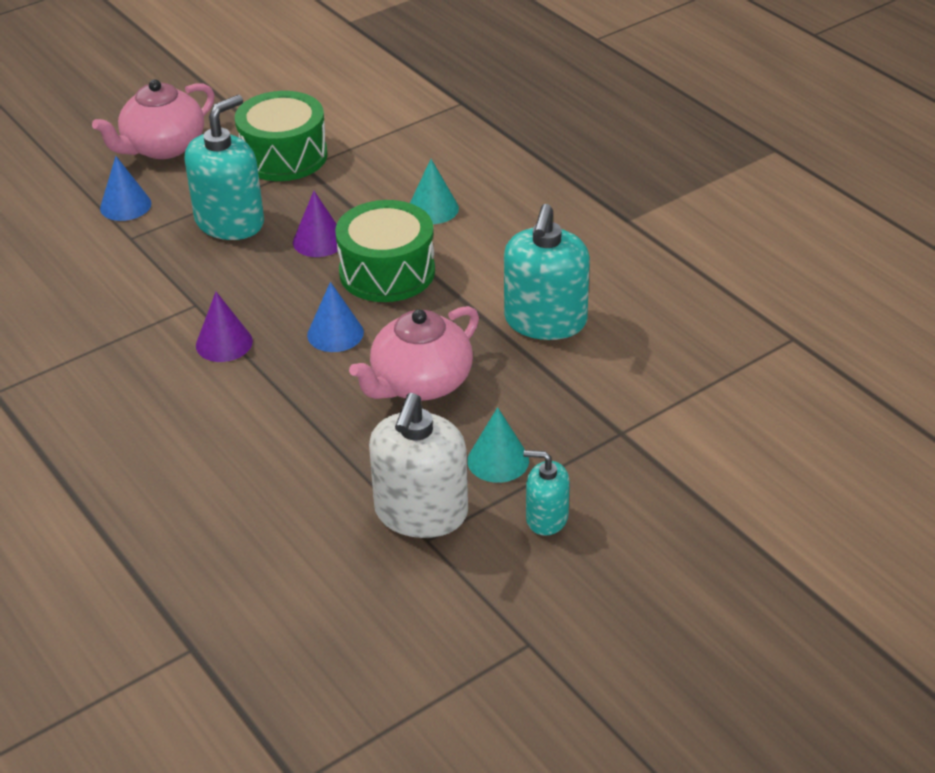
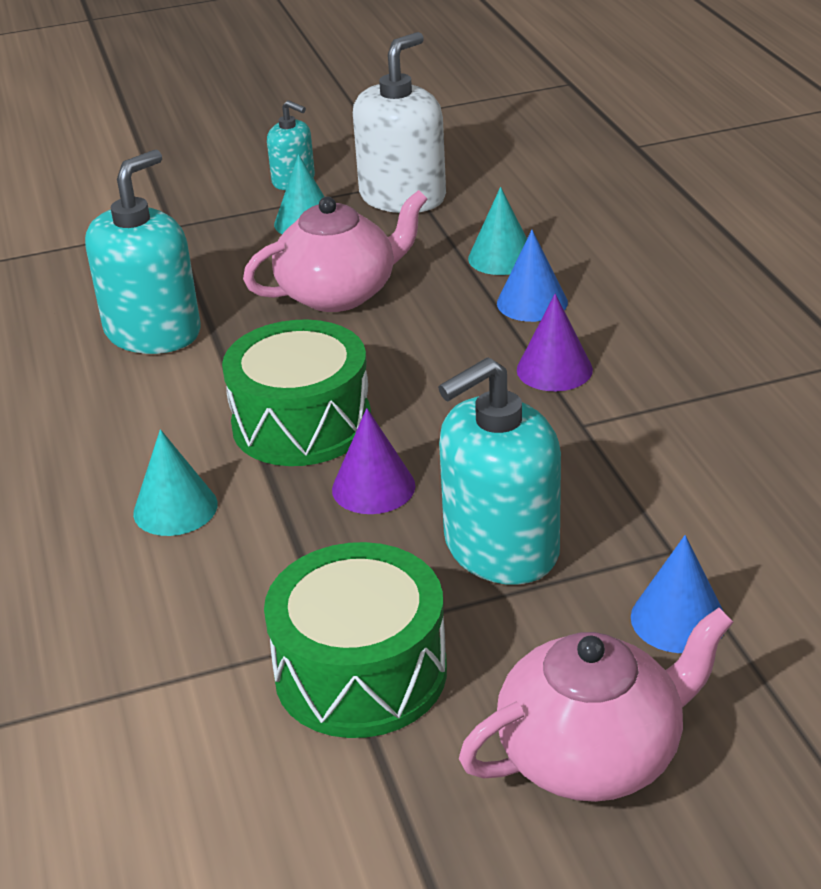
camera: 160 degrees left, 5 degrees down
blue cone [307,282,364,352] -> blue cone moved to [497,230,568,322]
none -> turquoise cone [468,187,527,275]

